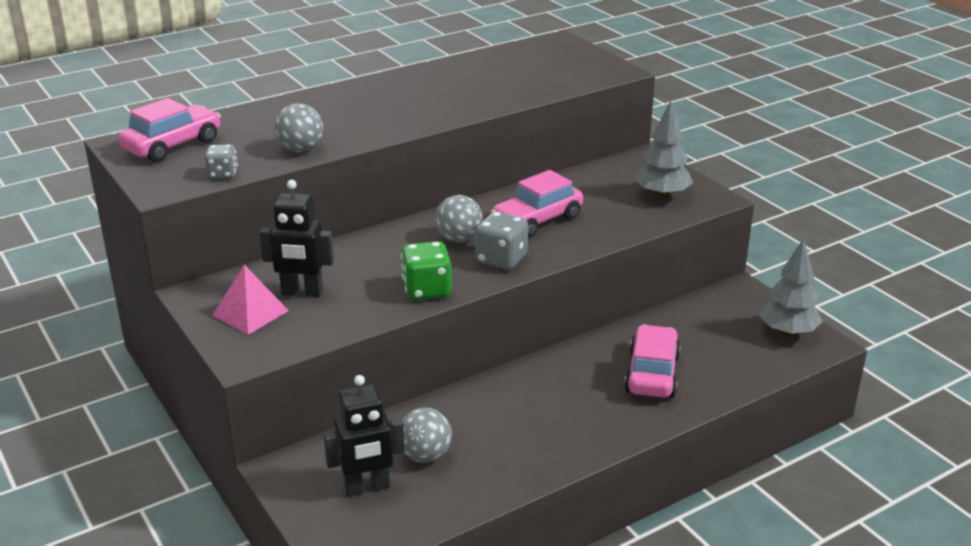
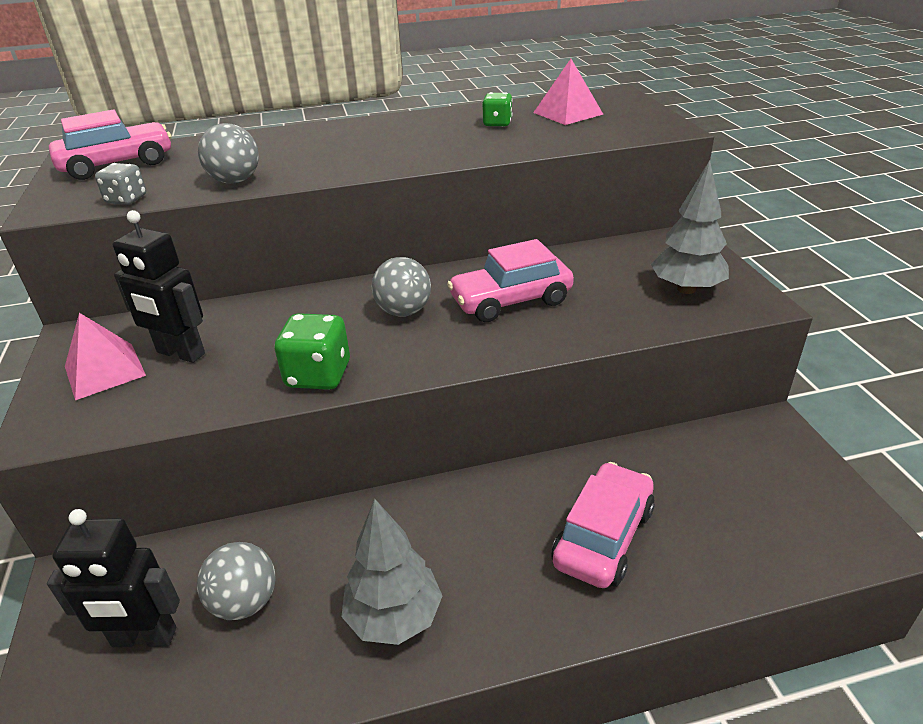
camera: 20 degrees right, 5 degrees up
grey dice [475,212,528,270] -> none
grey tree [759,238,822,337] -> grey tree moved to [341,499,442,645]
none -> green dice [482,92,513,127]
none -> pink pyramid [533,59,603,125]

